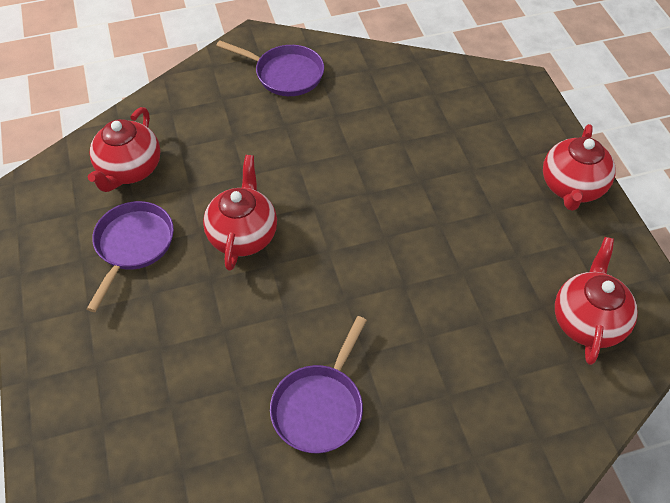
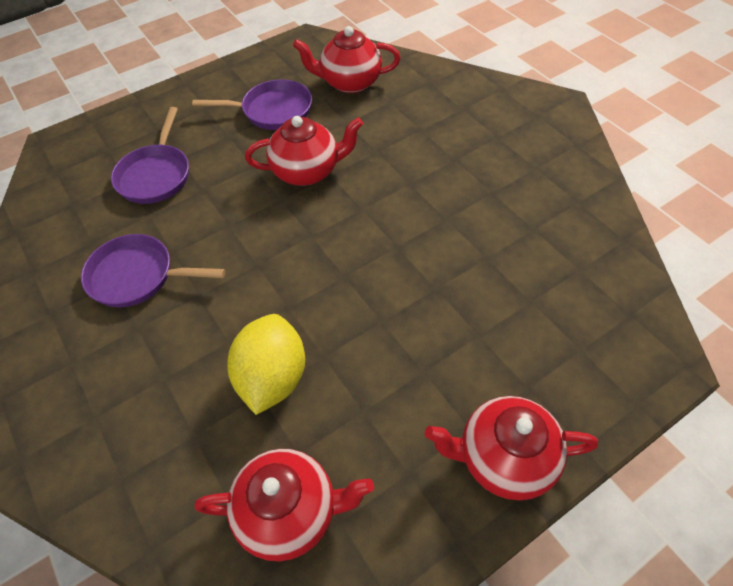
camera: 75 degrees right, 0 degrees up
purple pan [216,41,324,96] -> purple pan moved to [111,107,189,204]
none -> yellow lemon [227,314,305,415]

